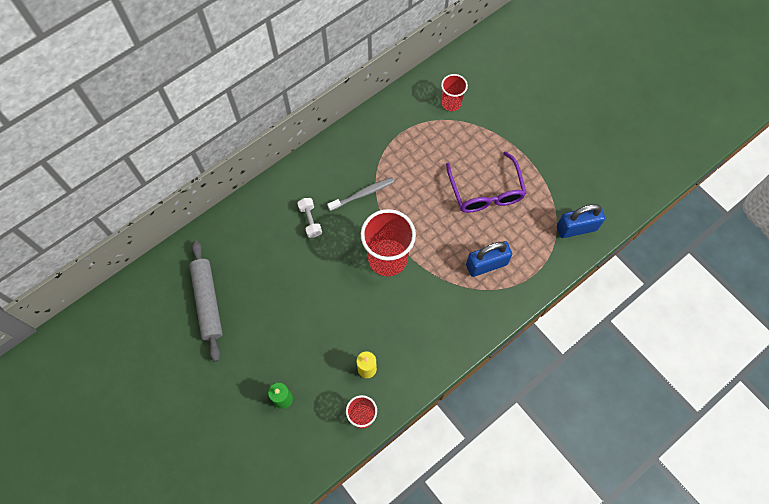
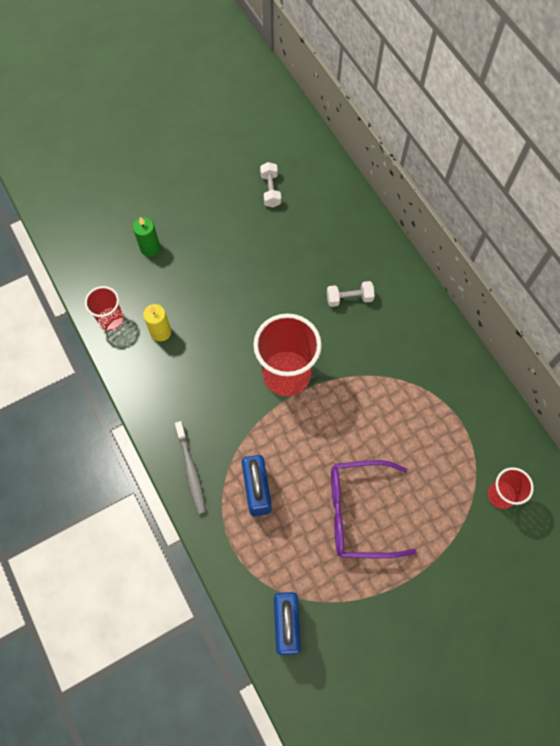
camera: 100 degrees right, 0 degrees up
grey rolling pin [189,240,223,362] -> white dumbbell [260,162,281,207]
grey toothbrush [327,177,394,211] -> grey toothbrush moved to [175,421,206,514]

